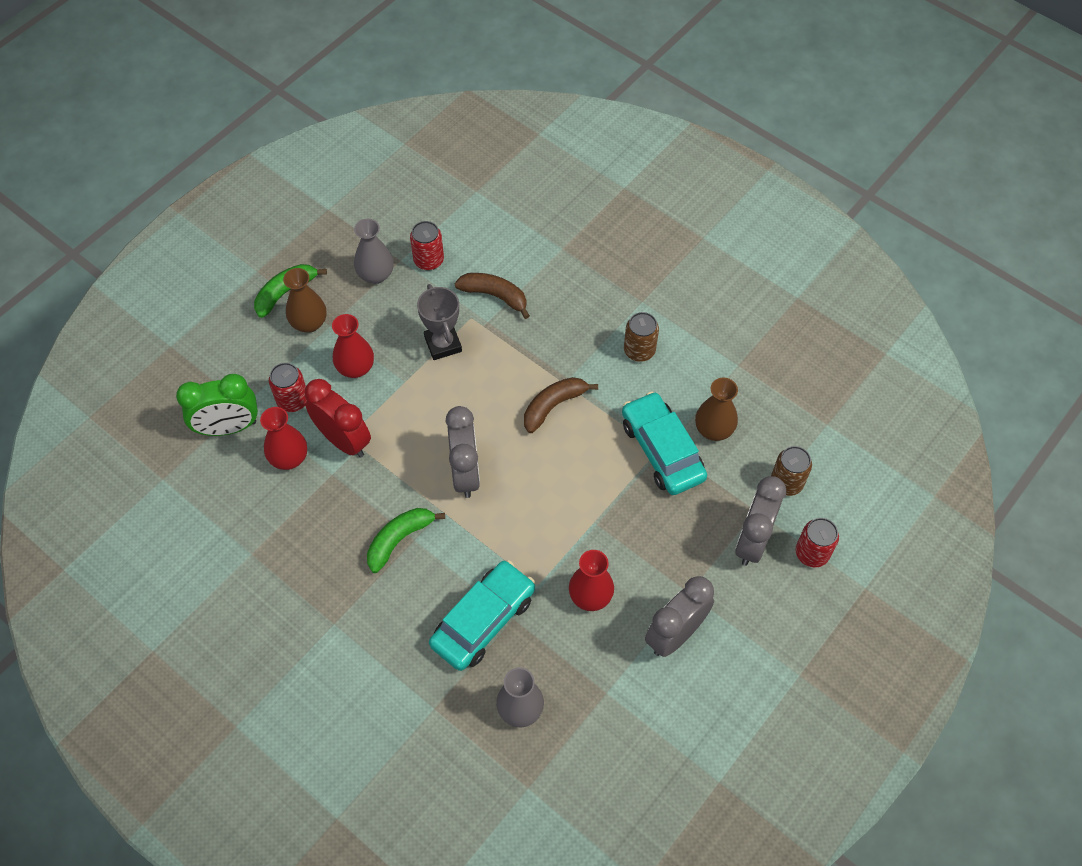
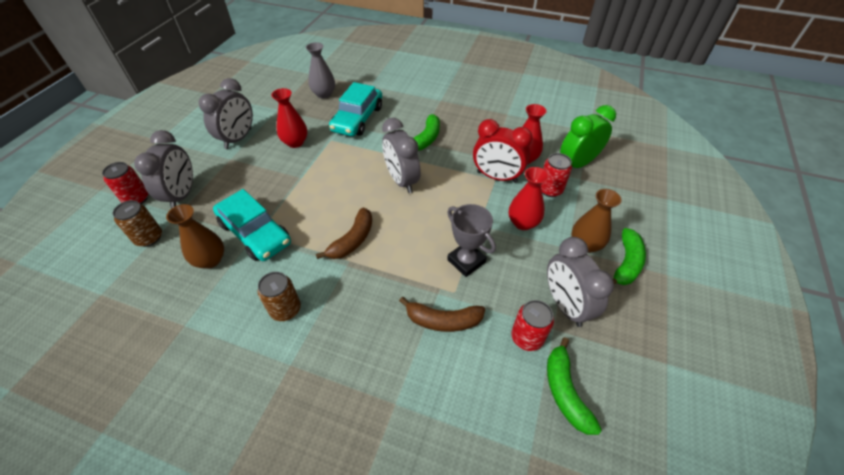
camera: 160 degrees right, 10 degrees down
grey vase [354,219,394,284] -> grey clock [547,237,614,327]
none -> green banana [547,337,602,435]

